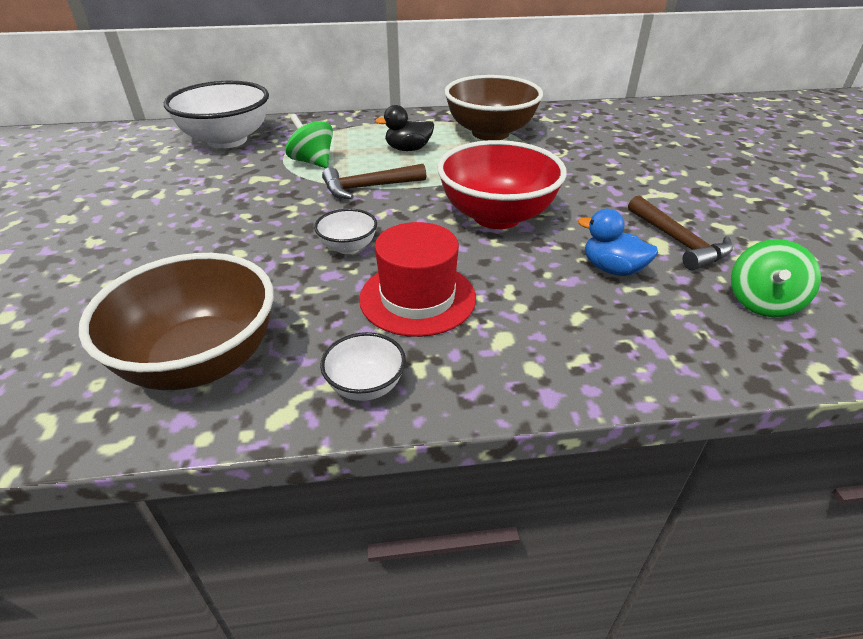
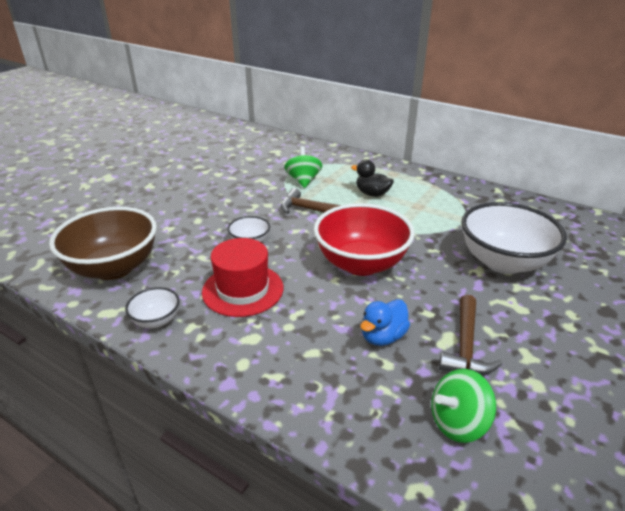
camera: 40 degrees right, 5 degrees down
white bowl [164,81,269,149] -> white bowl moved to [461,202,567,274]
brown bowl [444,75,543,140] -> none
blue duck [578,209,658,276] -> blue duck turned 120 degrees counterclockwise [361,299,410,346]

